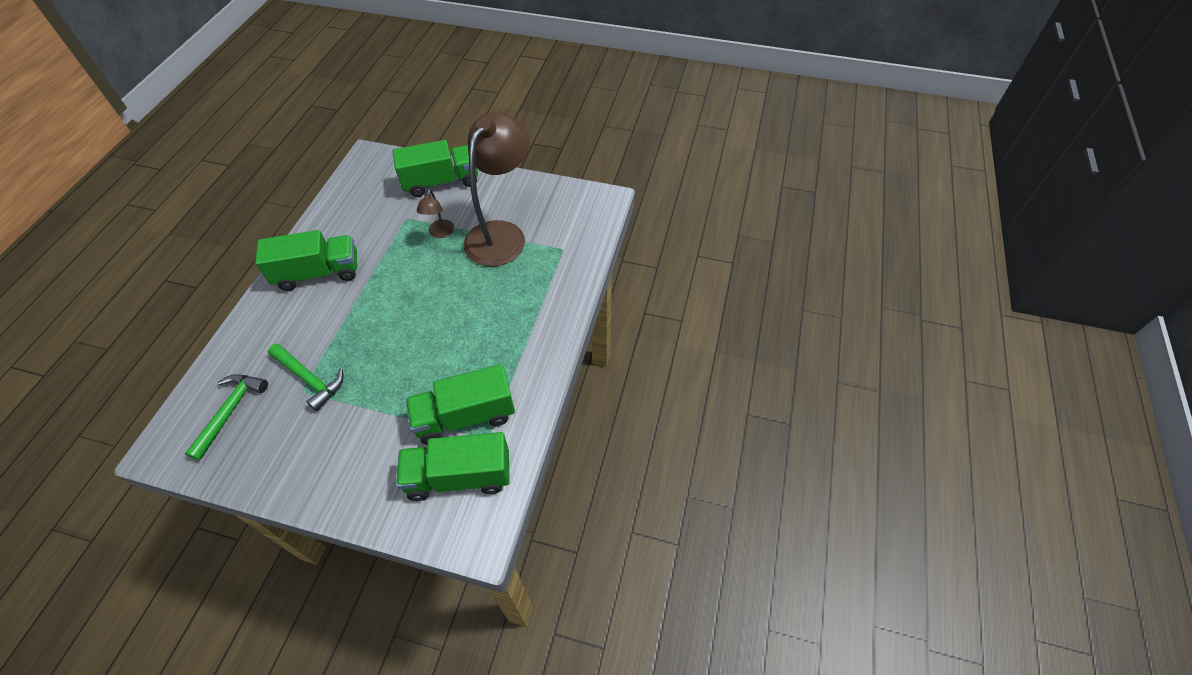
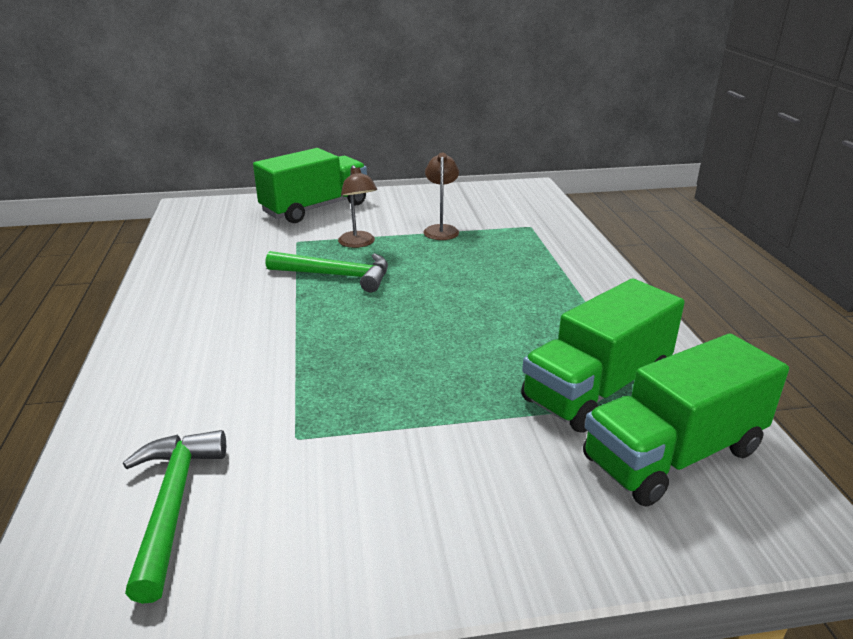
camera: 25 degrees left, 25 degrees down
green truck [255,230,357,291] -> none
green hammer [268,344,343,411] -> green hammer moved to [266,251,388,292]
brown lamp [463,112,529,267] -> brown lamp [423,153,459,240], size x0.42

